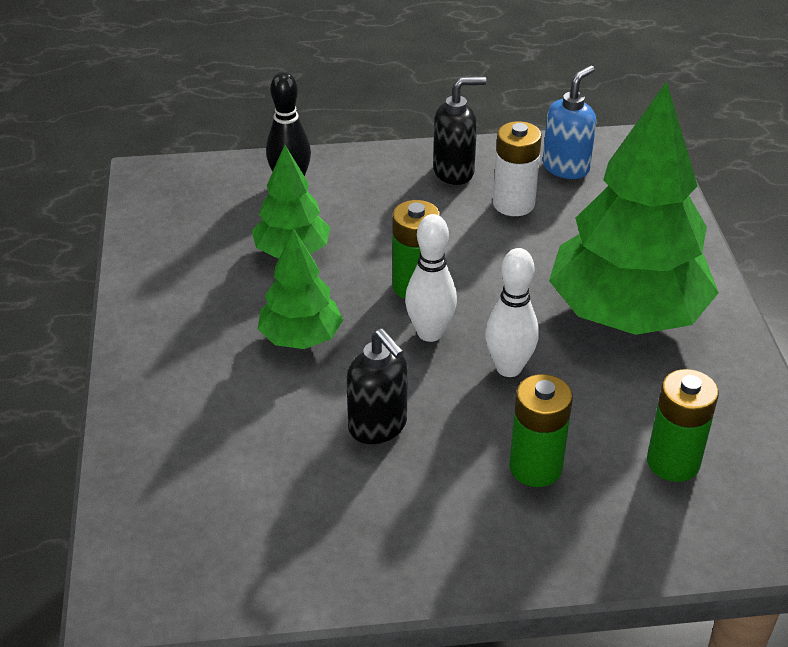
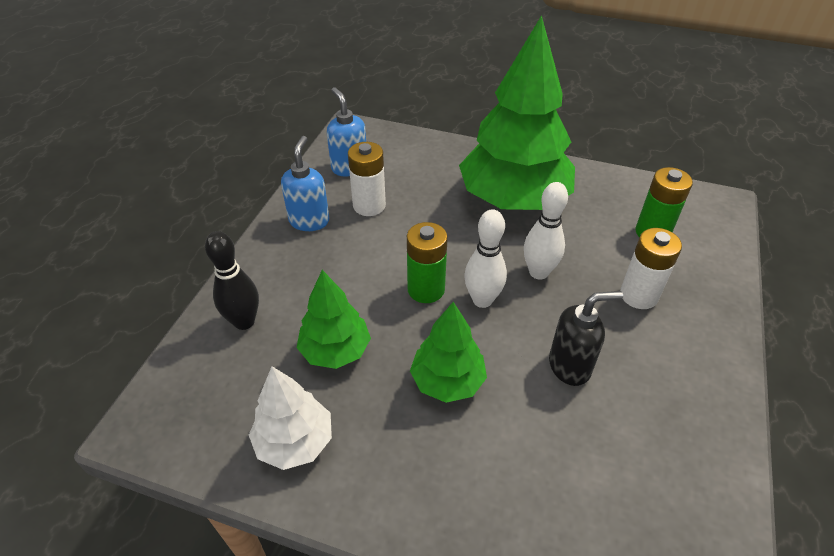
camera: 65 degrees left, 5 degrees up
black soap dispenser [433,77,486,185] -> blue soap dispenser [281,136,329,231]
green battery [509,374,573,487] -> white battery [620,228,682,309]
none -> white tree [249,366,332,470]

